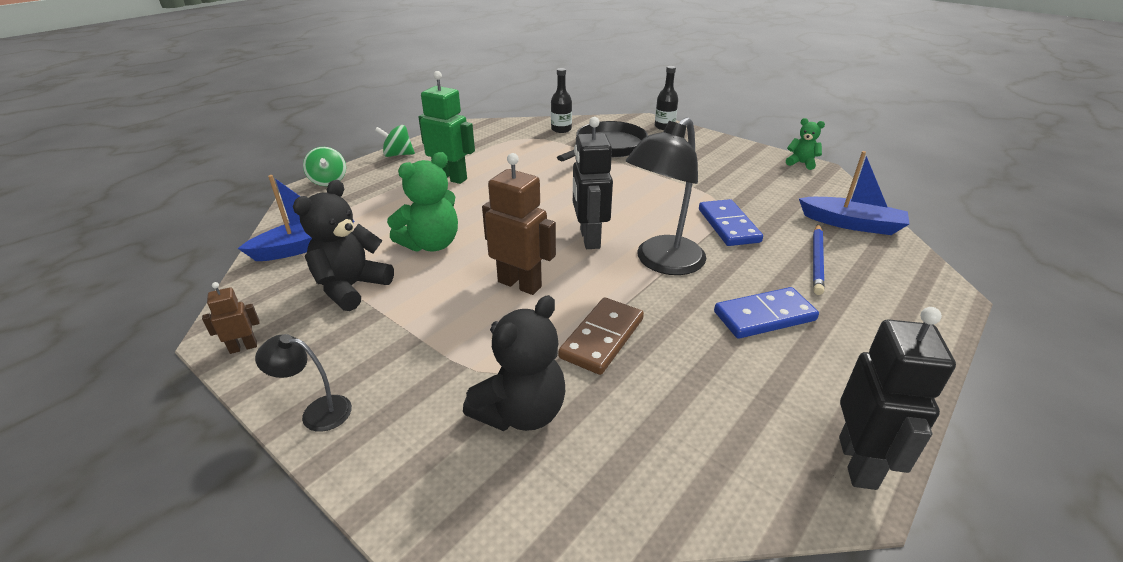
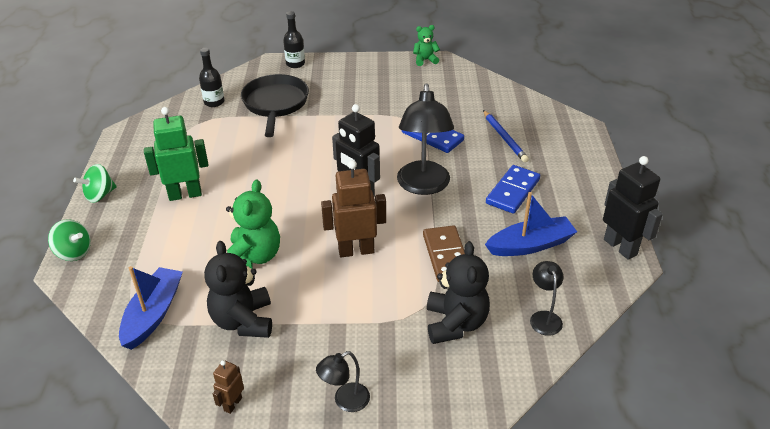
camera: 40 degrees left, 5 degrees up
blue boat [799,151,910,235] -> blue boat moved to [485,192,577,256]
none -> black lamp [530,261,564,336]

